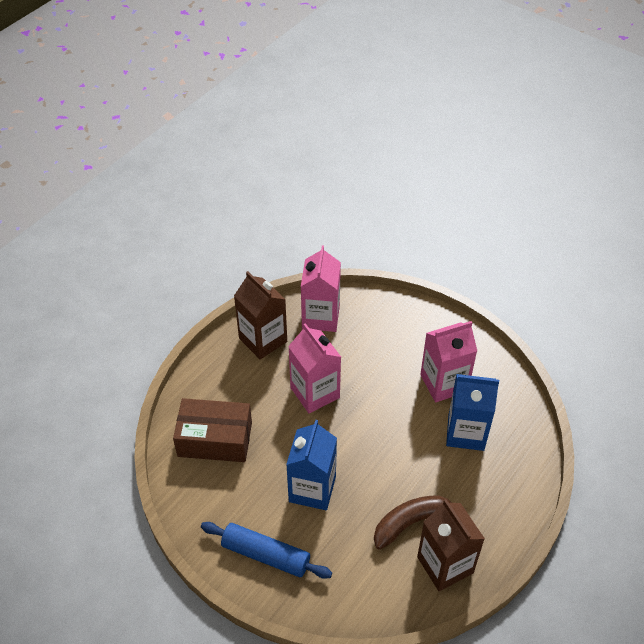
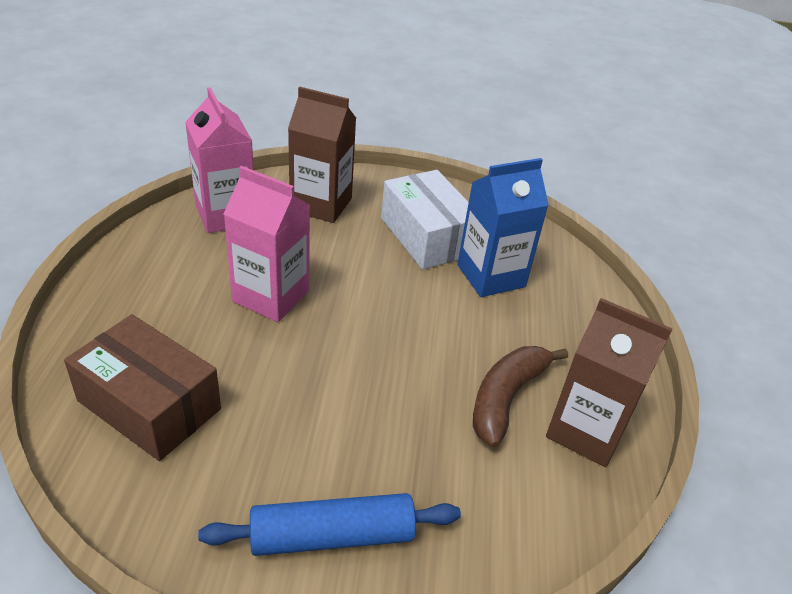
camera: 35 degrees left, 10 degrees down
brown box [173,398,252,462] -> brown box turned 60 degrees clockwise [64,314,221,461]
brown carton [234,271,287,359] -> brown carton moved to [288,87,356,223]
blue carton [286,420,337,510] -> none
pink carton [420,321,477,402] -> white box [381,170,469,270]

